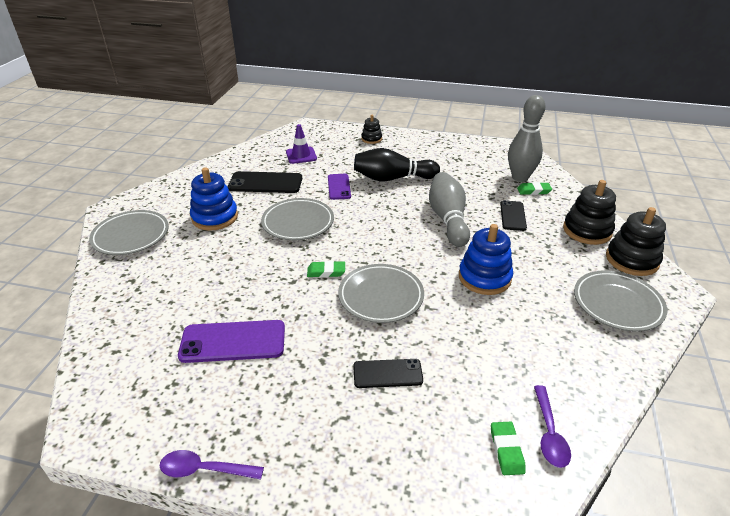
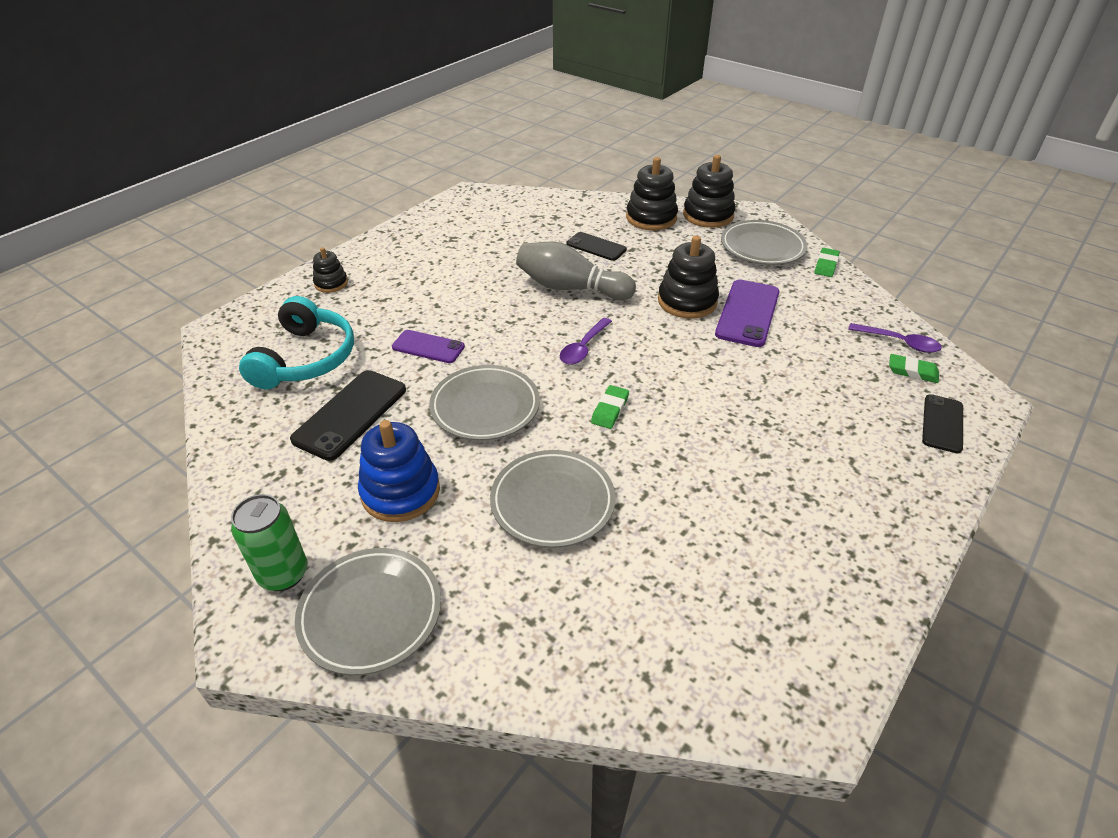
camera: 65 degrees left, 5 degrees up
purple spoon [160,450,264,480] -> purple spoon moved to [560,318,612,365]
purple phone [178,320,285,363] -> purple phone moved to [715,279,779,347]
purple traffic cone [286,124,317,164] -> turquoise headphones [239,296,354,389]
grey plate [338,264,424,323] -> grey plate moved to [490,450,616,548]
black phone [353,359,423,388] -> black phone moved to [922,394,963,453]
black bowling pin [354,148,440,181] -> none
blue stacking toy [459,224,513,295] -> black stacking toy [658,236,719,319]
grey bowling pin [508,95,545,182] -> none
green eraser [517,182,552,195] -> green eraser moved to [815,248,840,277]
none -> green can [231,494,308,591]

